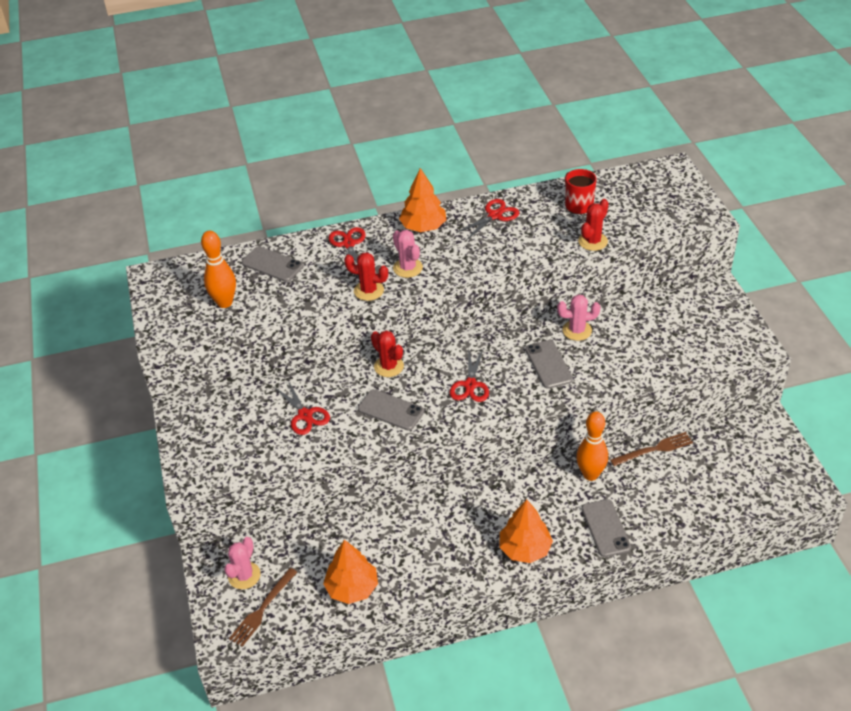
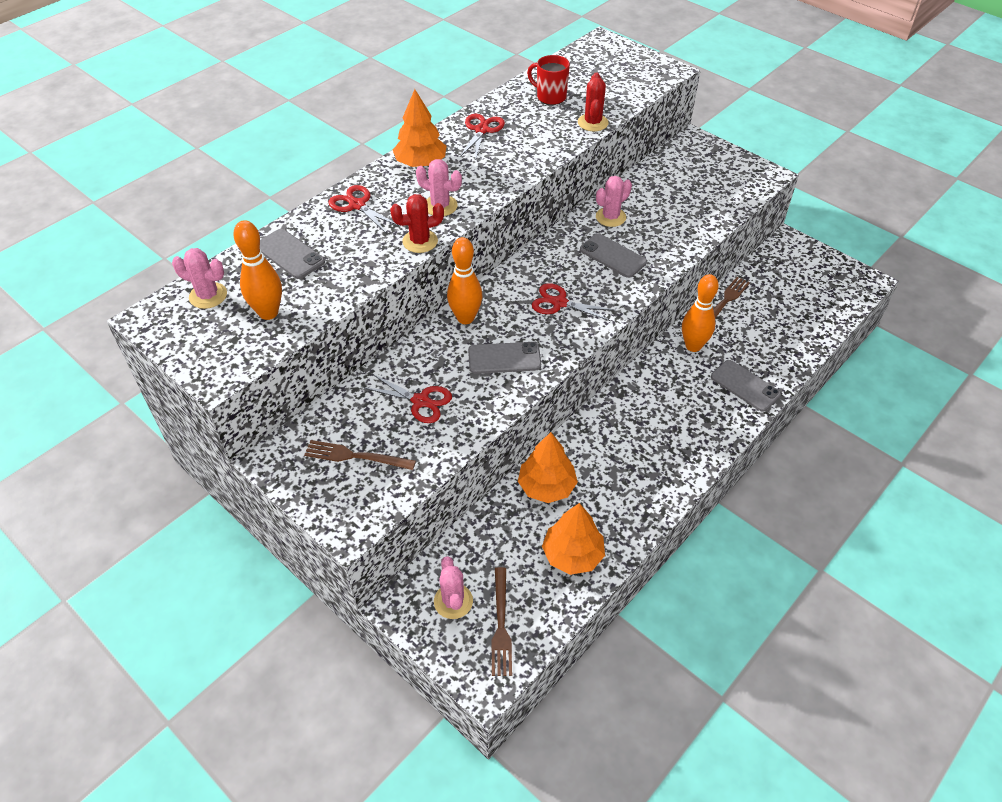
camera: 35 degrees left, 5 degrees up
grey phone [242,246,304,282] -> grey phone turned 45 degrees clockwise [260,229,325,279]
red cactus [371,330,404,377] -> orange bowling pin [447,237,483,324]
red scissors [449,348,489,402] -> red scissors turned 135 degrees clockwise [532,283,616,321]
orange tree [499,499,553,563] -> orange tree moved to [518,432,578,503]
none -> pink cactus [172,248,227,309]
none -> brown fork [304,440,416,470]

